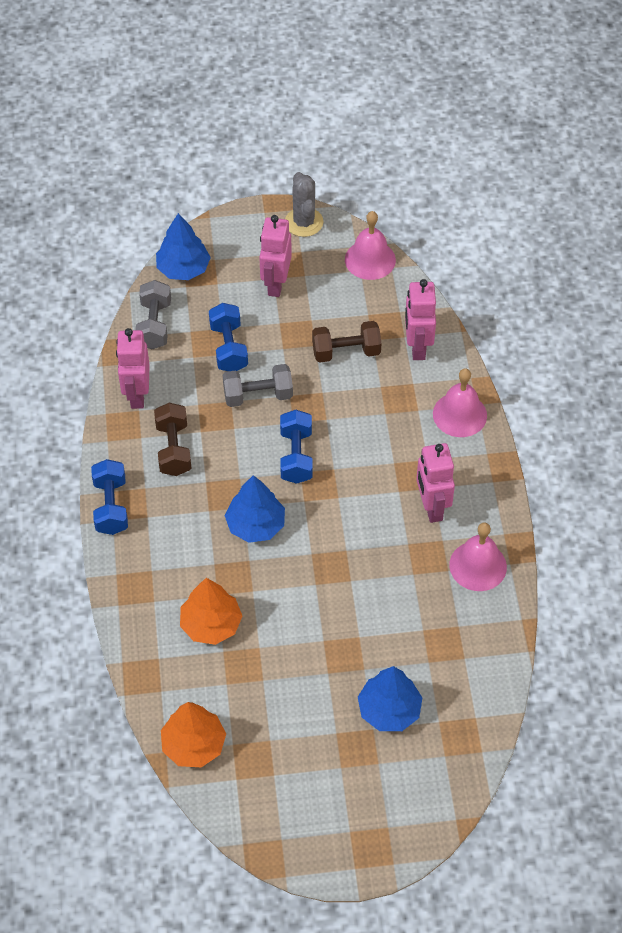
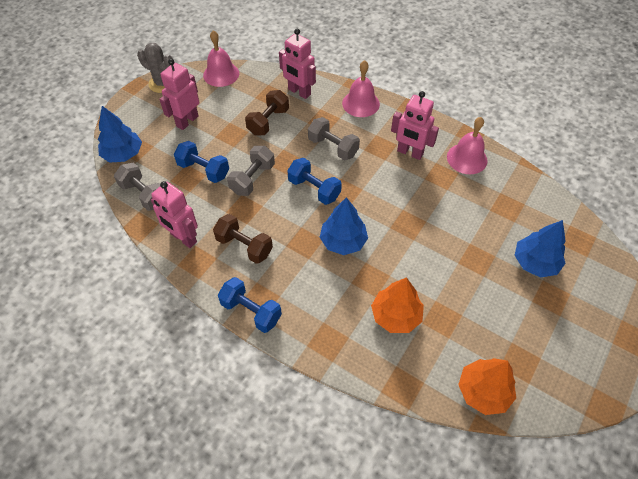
camera: 50 degrees left, 0 degrees up
pink robot [259,215,292,297] -> pink robot turned 75 degrees clockwise [159,59,199,130]
none -> grey dumbbell [308,117,360,160]

